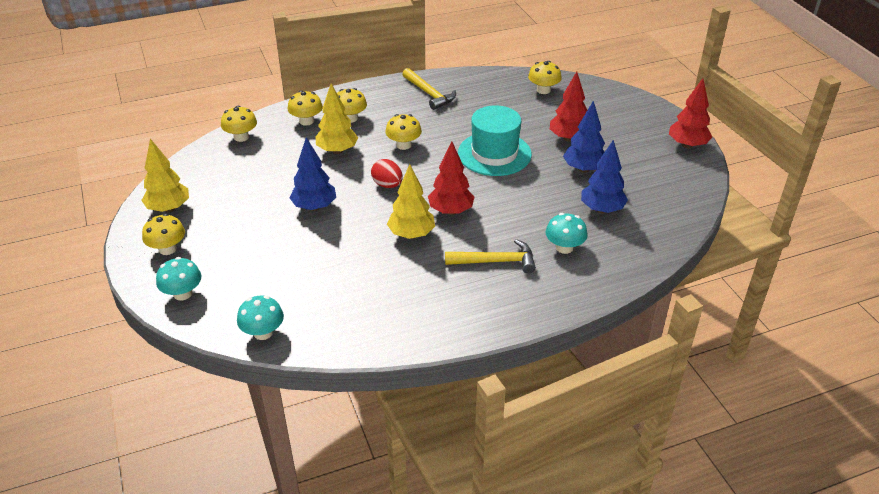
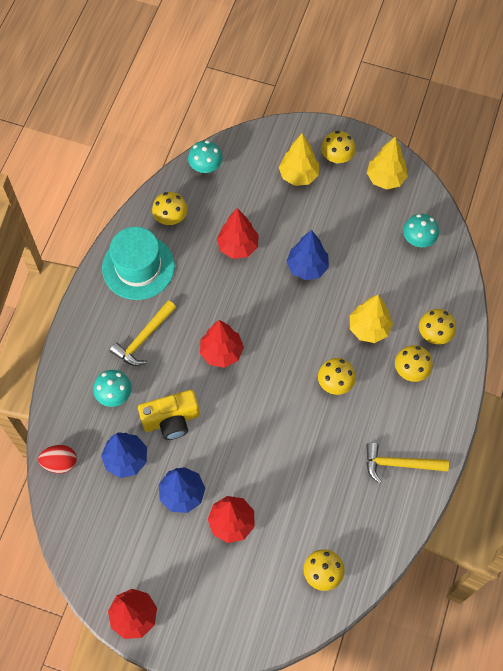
camera: 130 degrees right, 25 degrees up
turquoise mushroom [156,257,201,301] -> turquoise mushroom moved to [403,214,439,247]
yellow mushroom [221,106,257,142] -> yellow mushroom moved to [152,192,188,225]
red egg [371,159,403,188] -> red egg moved to [38,445,77,473]
yellow tree [387,164,435,239] -> yellow tree moved to [279,133,319,186]
turquoise hat [458,105,532,176] -> turquoise hat moved to [102,227,175,300]
none -> yellow camera [138,390,200,440]
none -> red tree [217,208,259,259]

